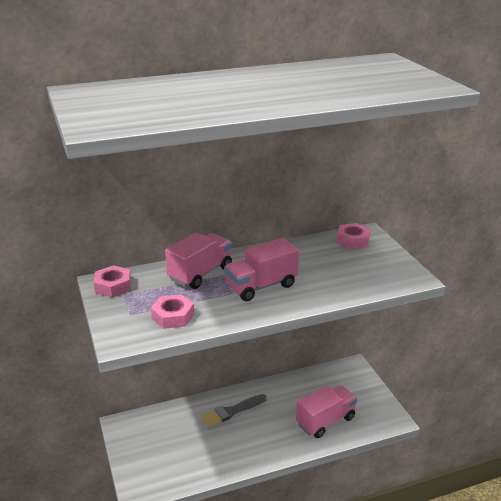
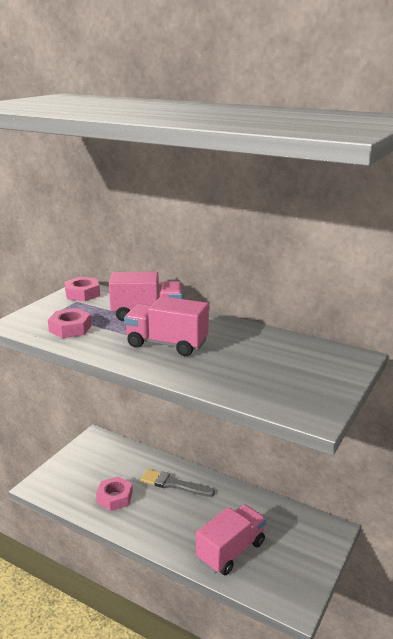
camera: 50 degrees right, 5 degrees down
pink truck [296,385,357,438] -> pink truck turned 60 degrees counterclockwise [196,504,266,575]
pink nut [336,223,371,249] -> pink nut moved to [96,476,133,511]

